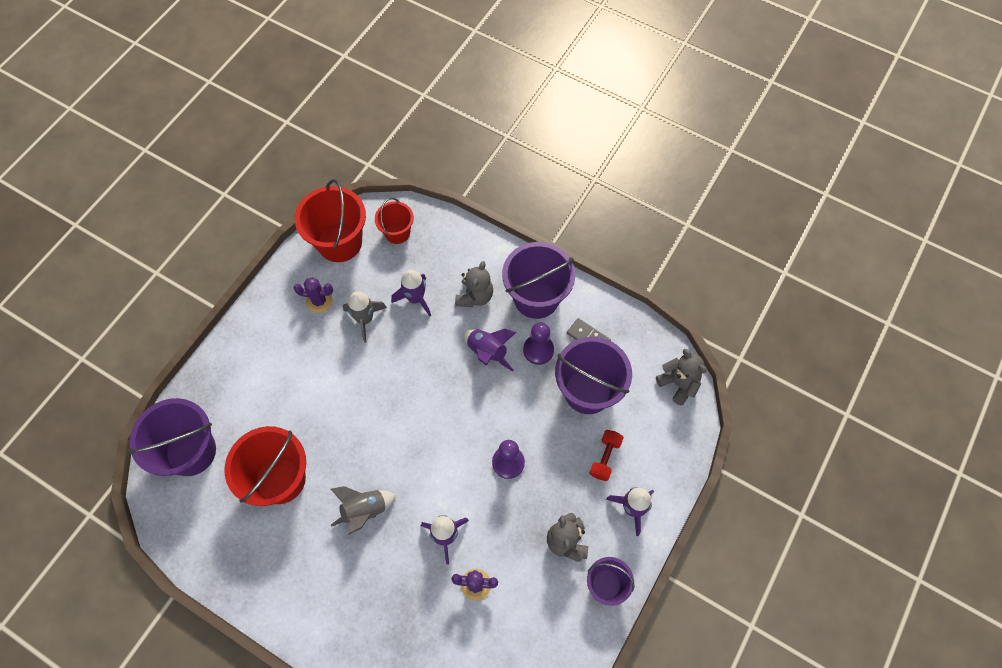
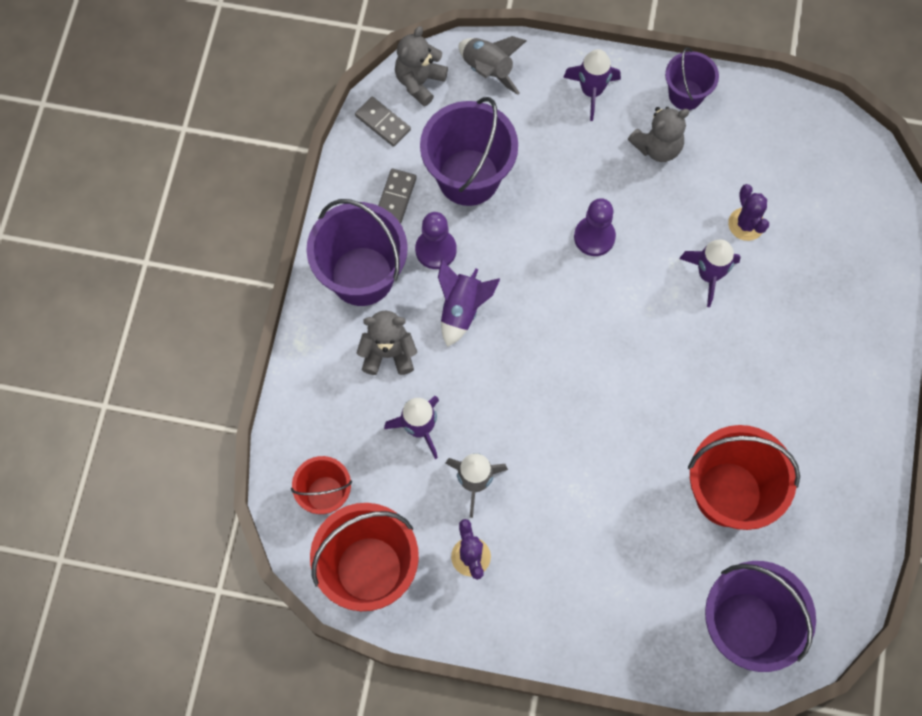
camera: 110 degrees left, 5 degrees up
grey rocket [331,486,396,534] -> grey rocket moved to [459,36,526,95]
red dumbbell [590,430,624,481] -> none
none -> grey domino [355,97,411,147]

